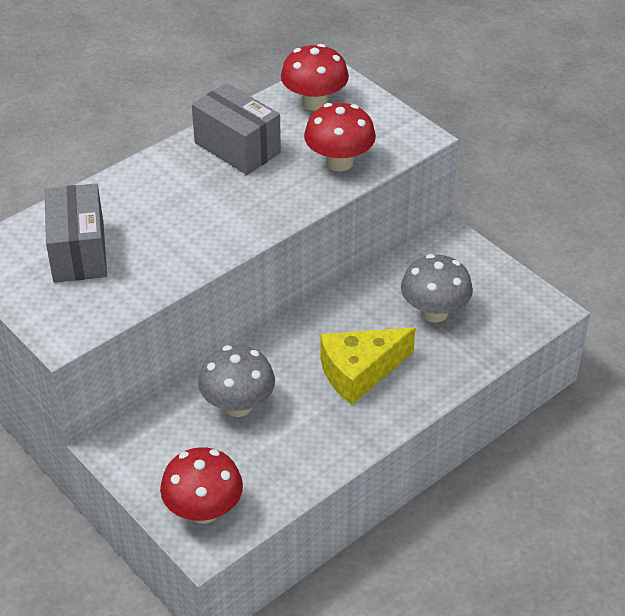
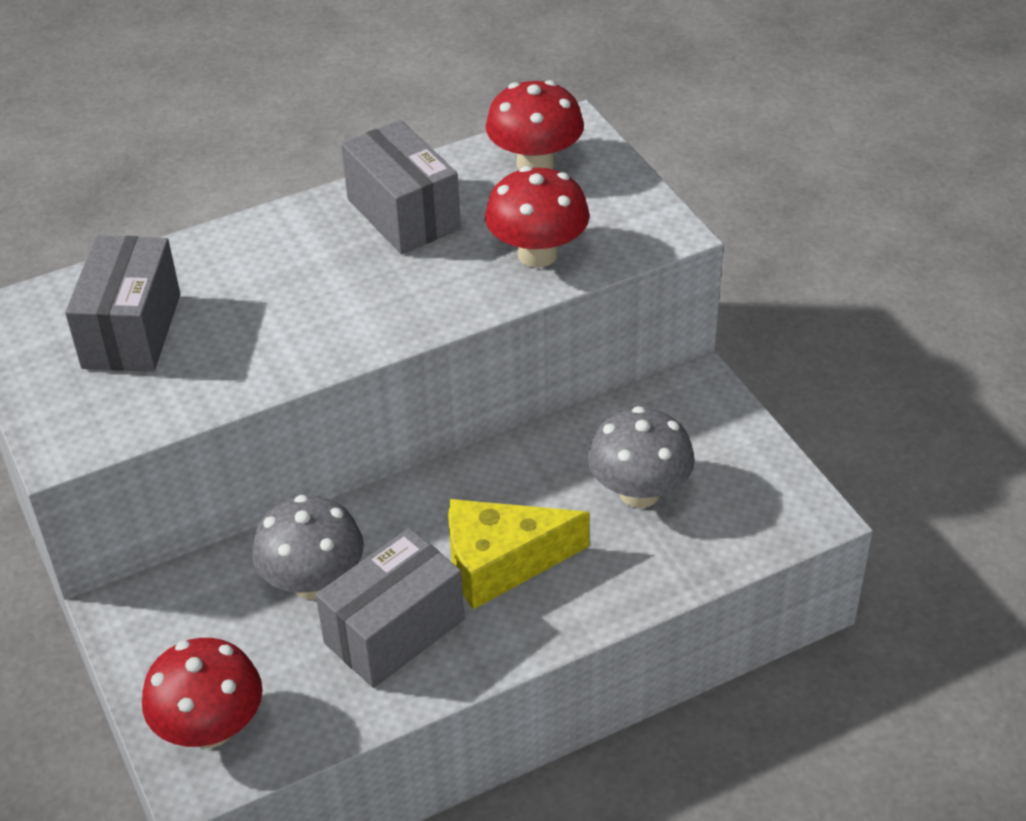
camera: 15 degrees right, 0 degrees up
none -> grey box [316,528,465,688]

